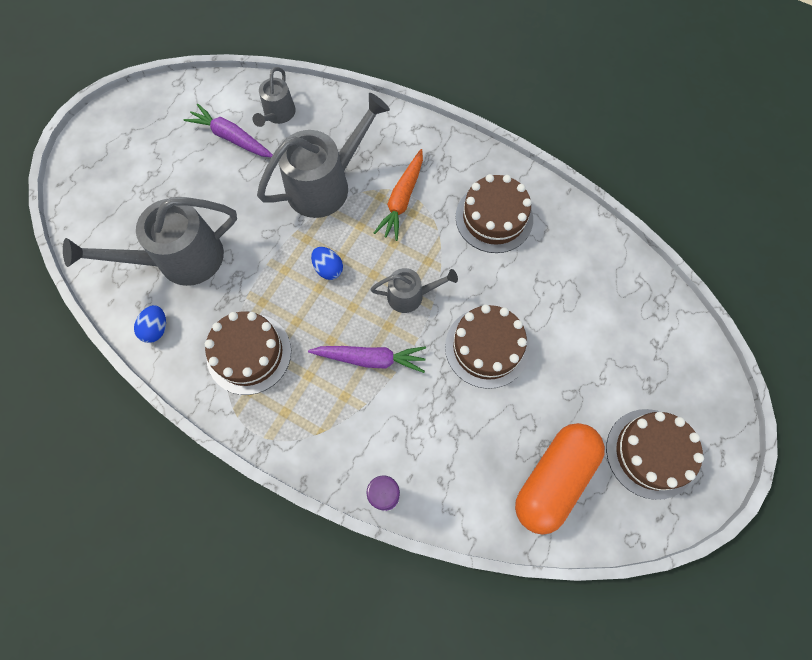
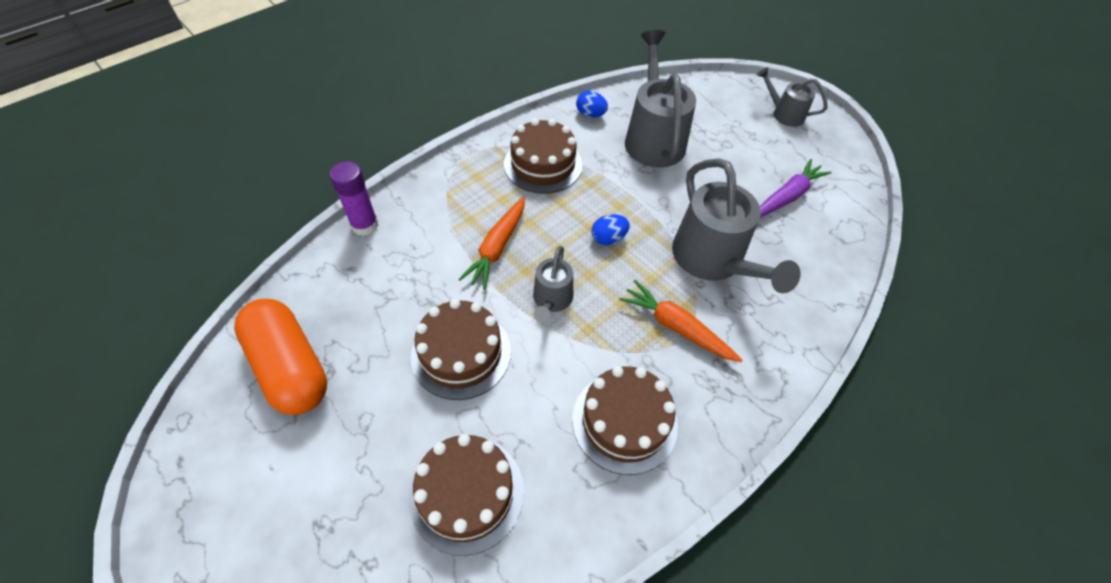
camera: 105 degrees right, 15 degrees down
grey watering can [253,67,296,127] -> grey watering can moved to [757,67,828,127]
purple carrot [308,346,426,373] -> orange carrot [458,197,525,290]
brown cake [606,409,704,500] -> brown cake moved to [409,434,524,556]

